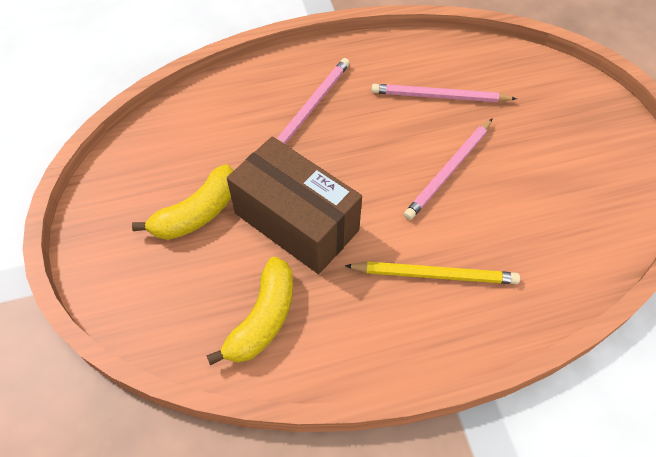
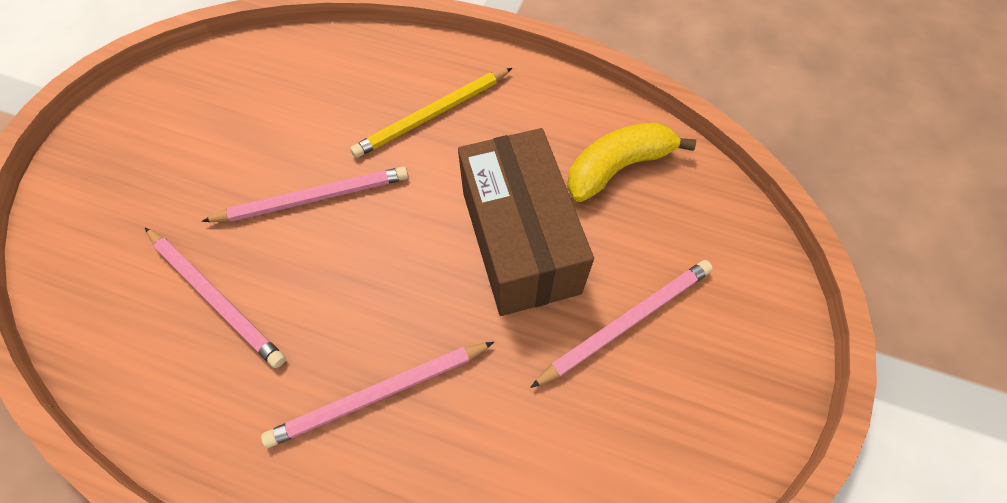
camera: 145 degrees left, 5 degrees up
yellow banana [132,164,234,240] -> pink pencil [530,260,713,388]
yellow pencil [345,261,520,284] -> yellow pencil turned 75 degrees counterclockwise [350,68,512,158]

